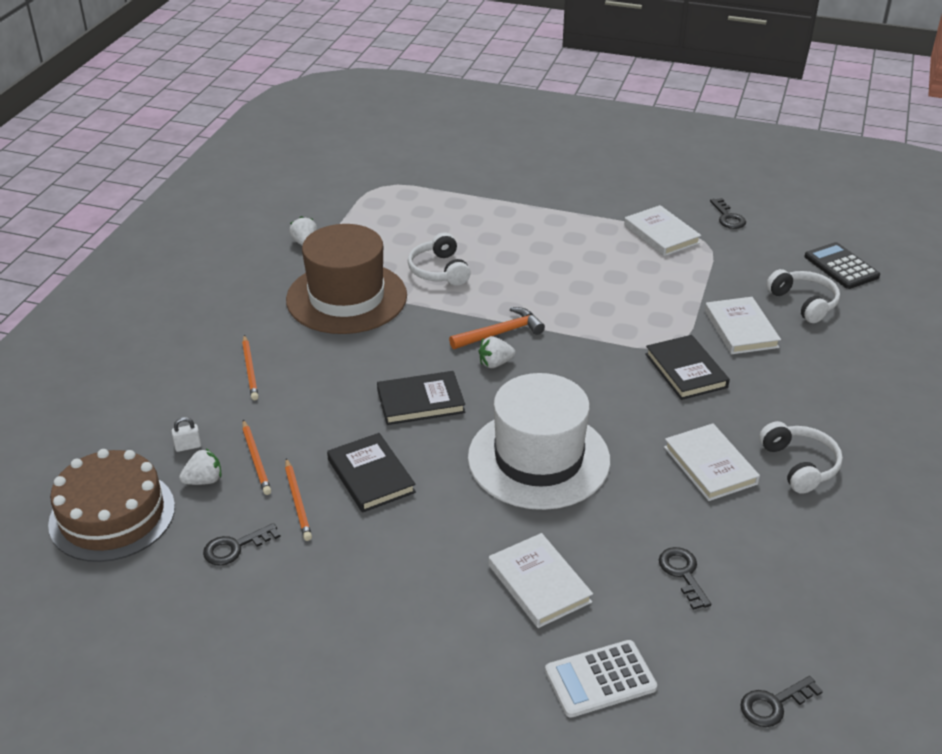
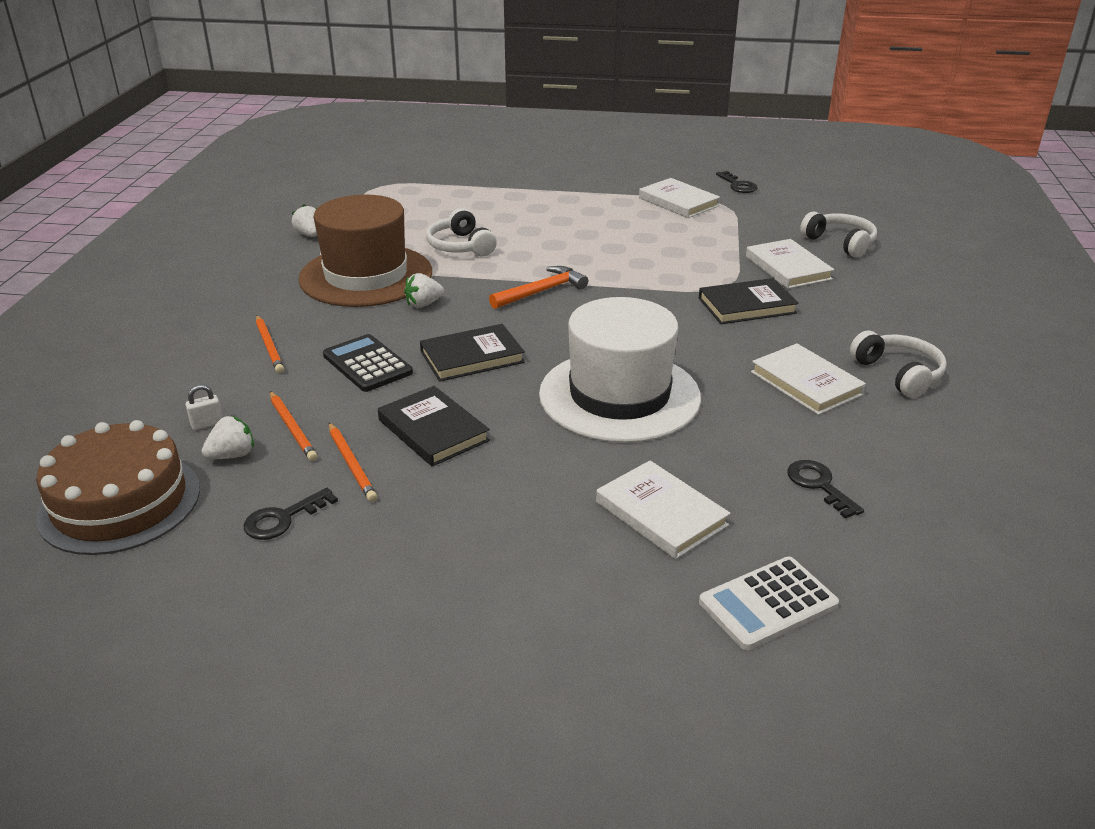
camera: 10 degrees left, 5 degrees down
white strawberry [479,336,515,368] -> white strawberry moved to [404,273,444,308]
black book [645,335,730,400] -> black book turned 75 degrees counterclockwise [699,278,799,324]
black key [740,676,823,727] -> none
black calculator [804,242,880,289] -> black calculator moved to [323,334,413,392]

